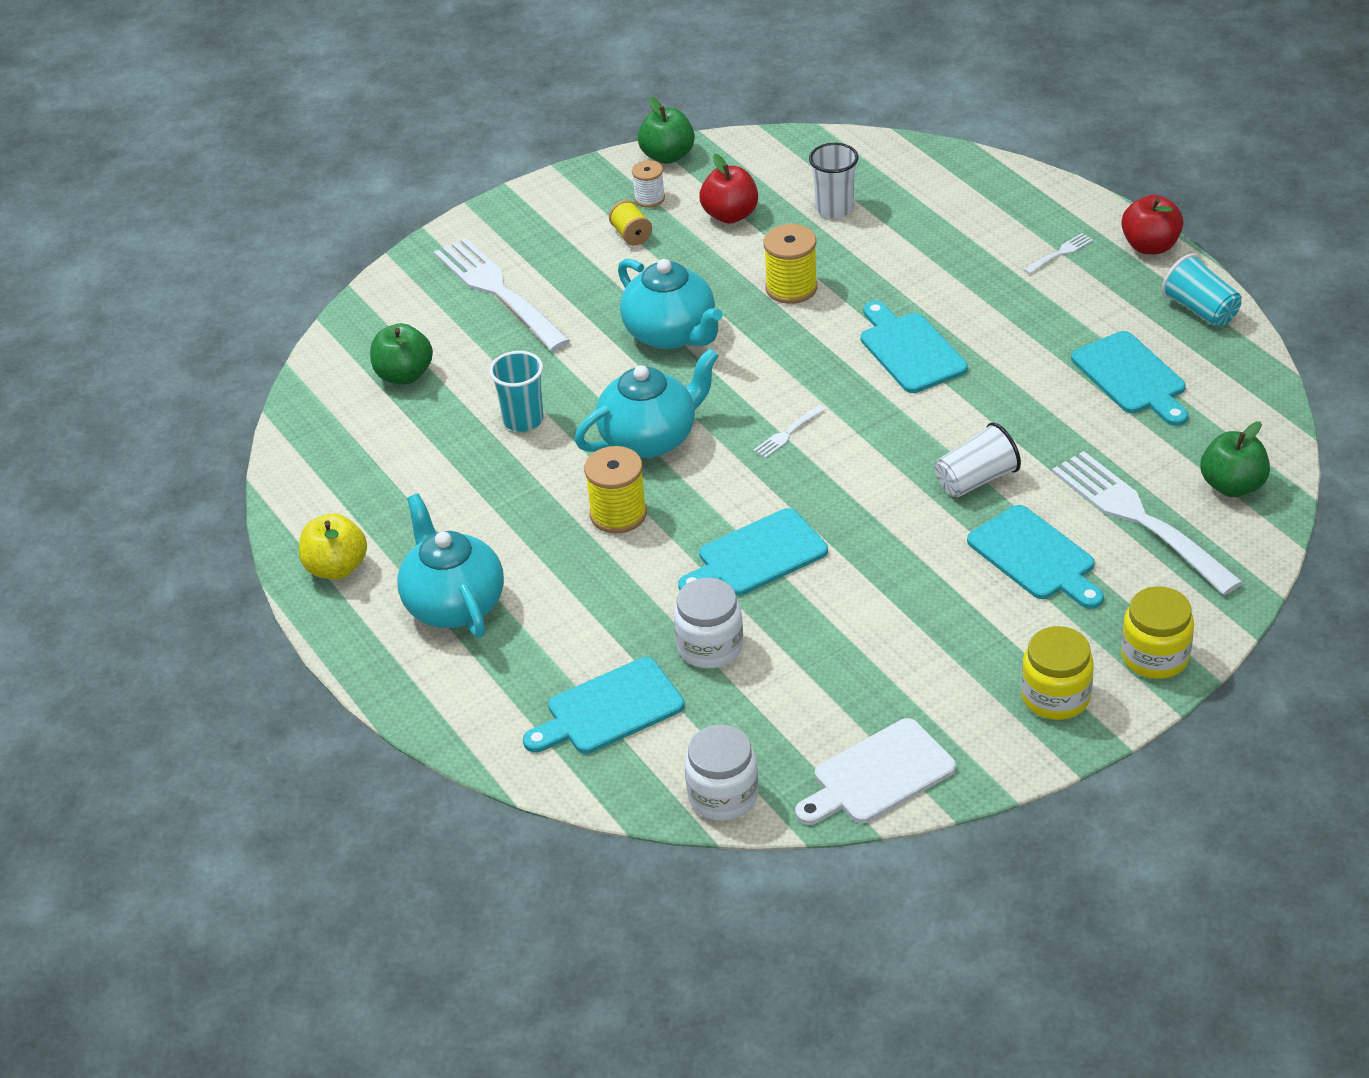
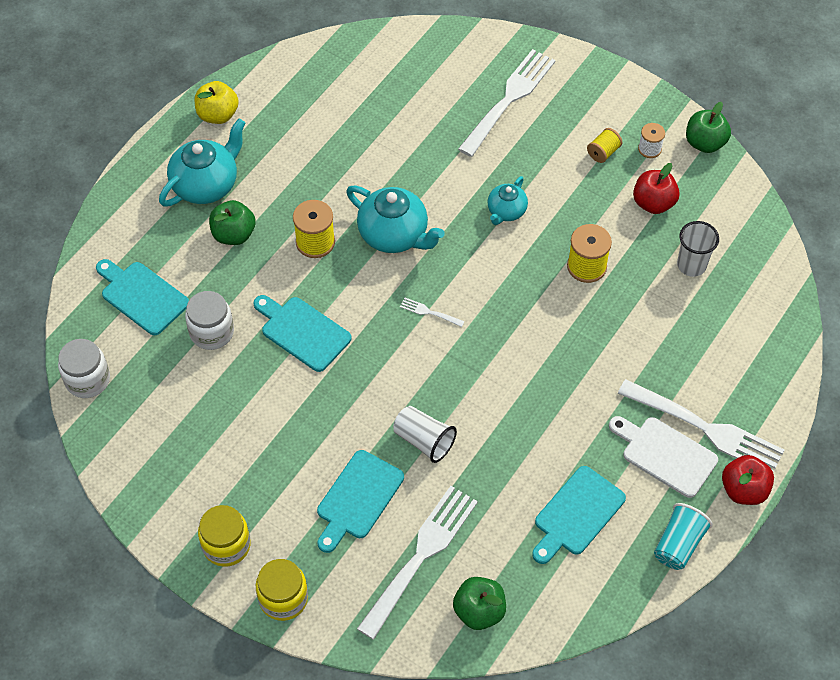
camera: 65 degrees right, 15 degrees up
green apple [370,323,433,384] -> green apple moved to [209,200,256,245]
turquoise cup [489,351,544,432] -> none
turquoise teapot [618,258,723,349] -> turquoise teapot [487,176,528,225], size x0.58
white cutting board [795,718,956,825] -> white cutting board moved to [609,416,718,498]
turquoise cutting board [861,301,968,393] -> none
white fork [1024,233,1093,274] -> white fork [618,379,784,472], size x2.47

